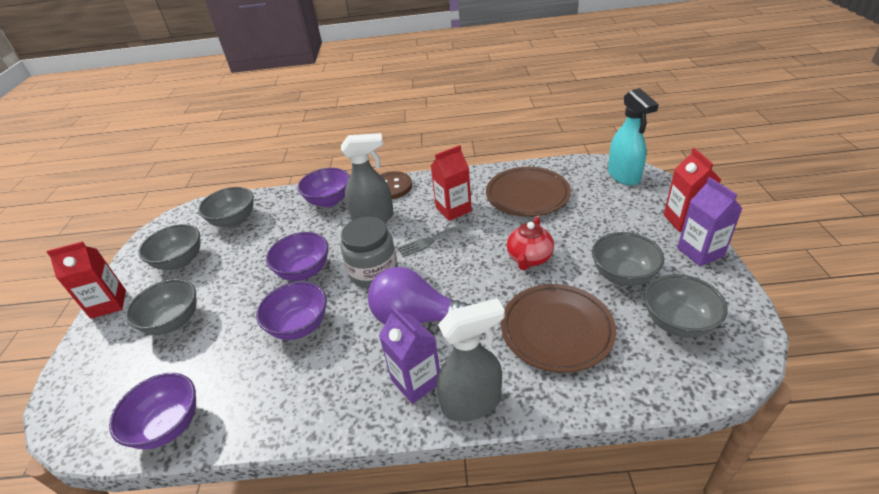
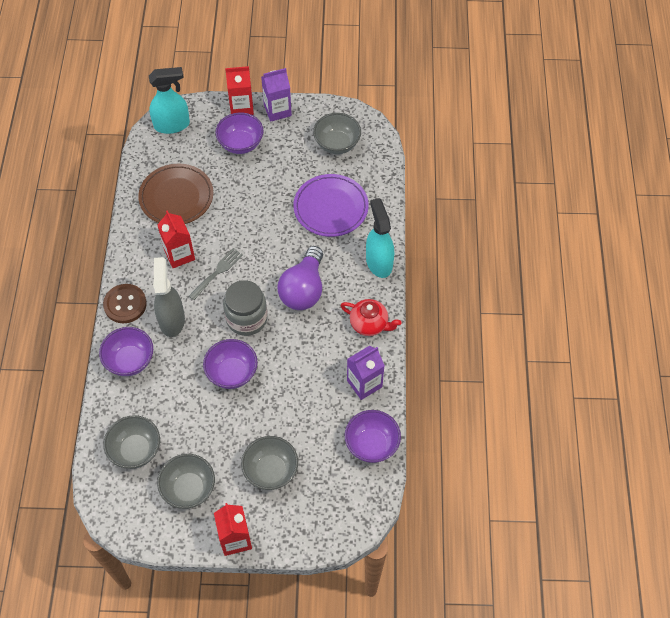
camera: 90 degrees left, 20 degrees up
purple bowl [256,281,327,340] -> purple bowl moved to [216,112,264,154]
purple carton [379,306,440,404] -> purple carton moved to [347,346,385,400]
grey fork [397,221,474,257] -> grey fork turned 120 degrees counterclockwise [189,248,243,300]
grey spray bottle [437,298,505,422] -> turquoise spray bottle [366,198,394,278]
brown plate [501,284,616,373] -> purple plate [293,174,369,237]
red teapot [507,217,554,270] -> red teapot moved to [340,299,402,336]
grey bowl [592,232,664,286] -> none

